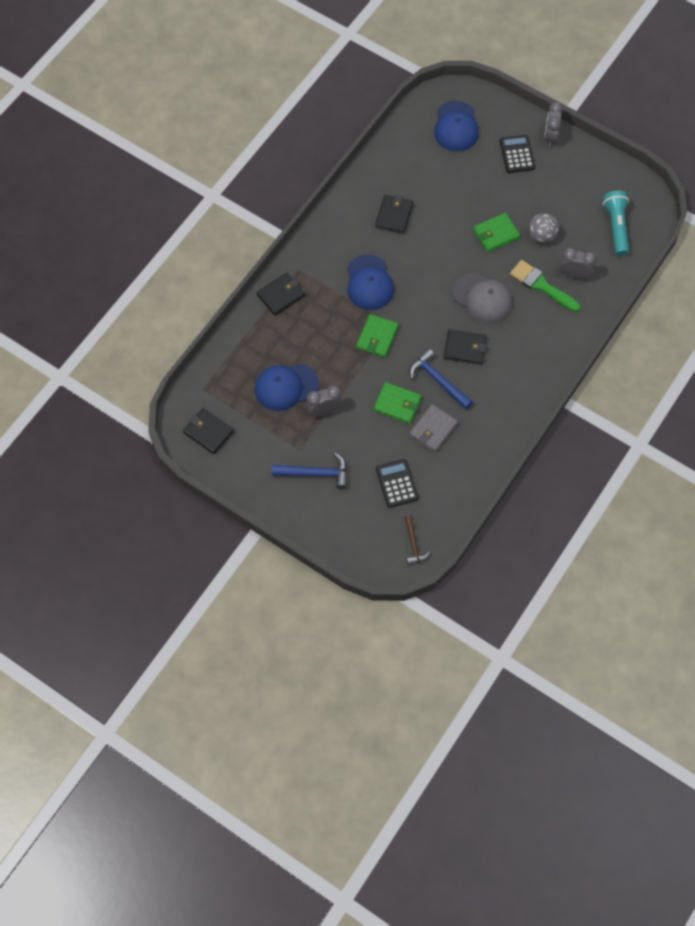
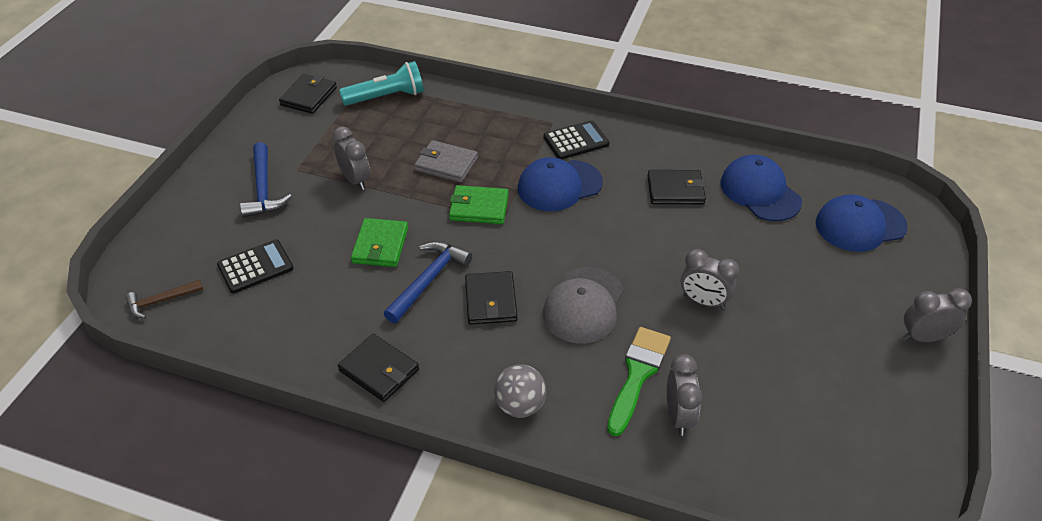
camera: 75 degrees right, 20 degrees down
blue cap [255,364,319,411] -> blue cap moved to [721,155,802,221]
black wallet [257,273,305,316] -> black wallet moved to [338,334,419,402]
grey wallet [409,404,458,452] -> grey wallet moved to [414,140,478,183]
green wallet [473,213,520,252] -> grey clock [681,249,739,309]
black calculator [500,135,535,173] -> black calculator moved to [543,120,609,159]
grey ball [529,213,559,243] -> grey ball moved to [494,364,547,418]
turquoise flashlight [602,191,629,256] -> turquoise flashlight moved to [339,61,424,106]

